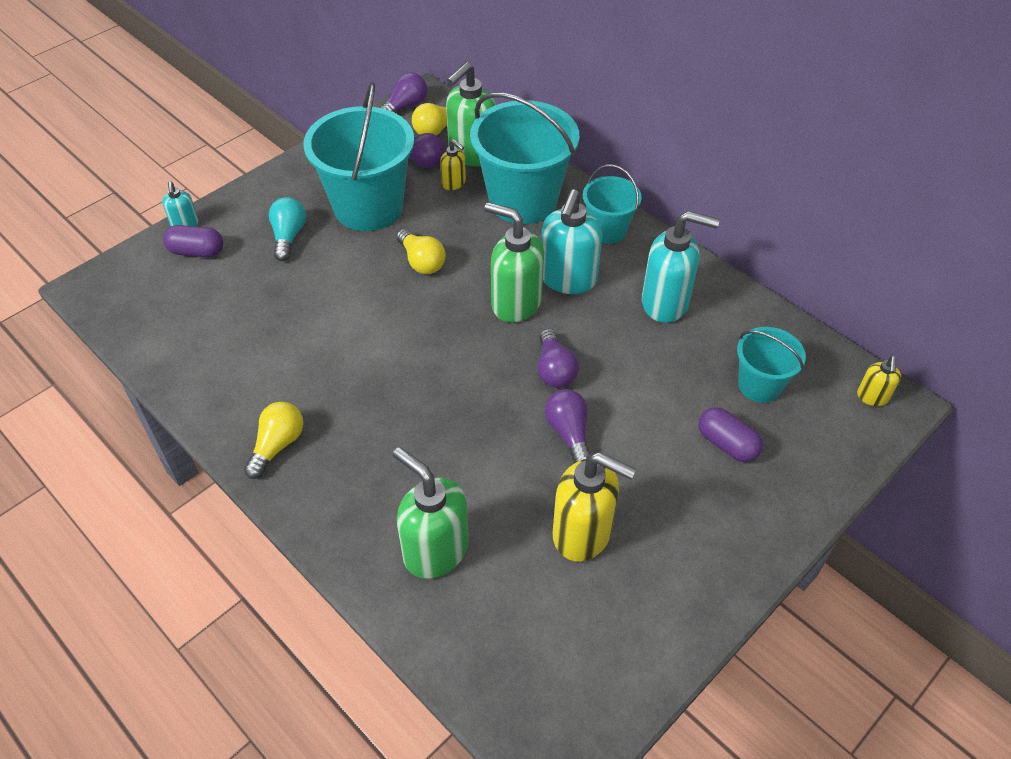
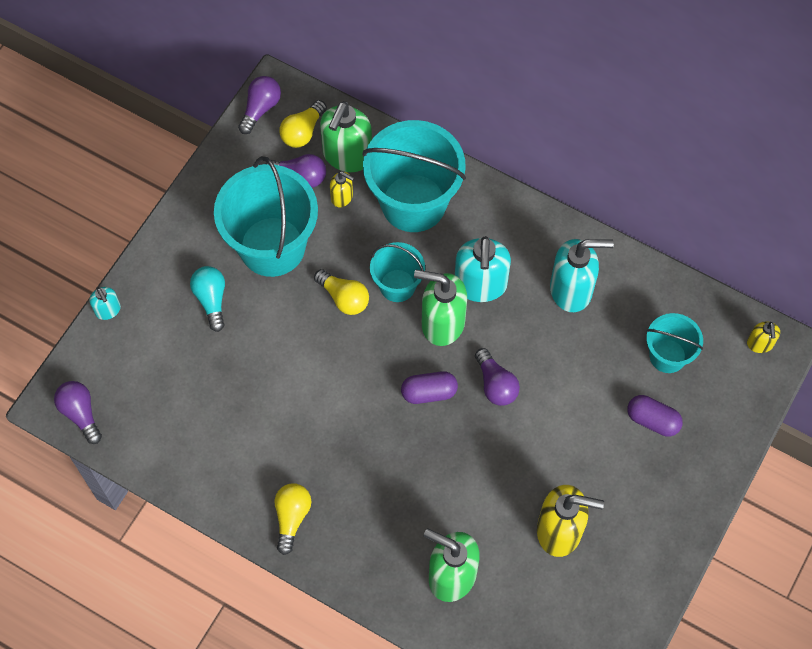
camera: 15 degrees left, 15 degrees up
purple capsule [163,225,223,257] -> purple capsule moved to [401,371,458,404]
purple light bulb [545,389,590,463] -> purple light bulb moved to [54,381,102,444]
turquoise bucket [583,165,642,244] -> turquoise bucket moved to [370,242,425,302]

